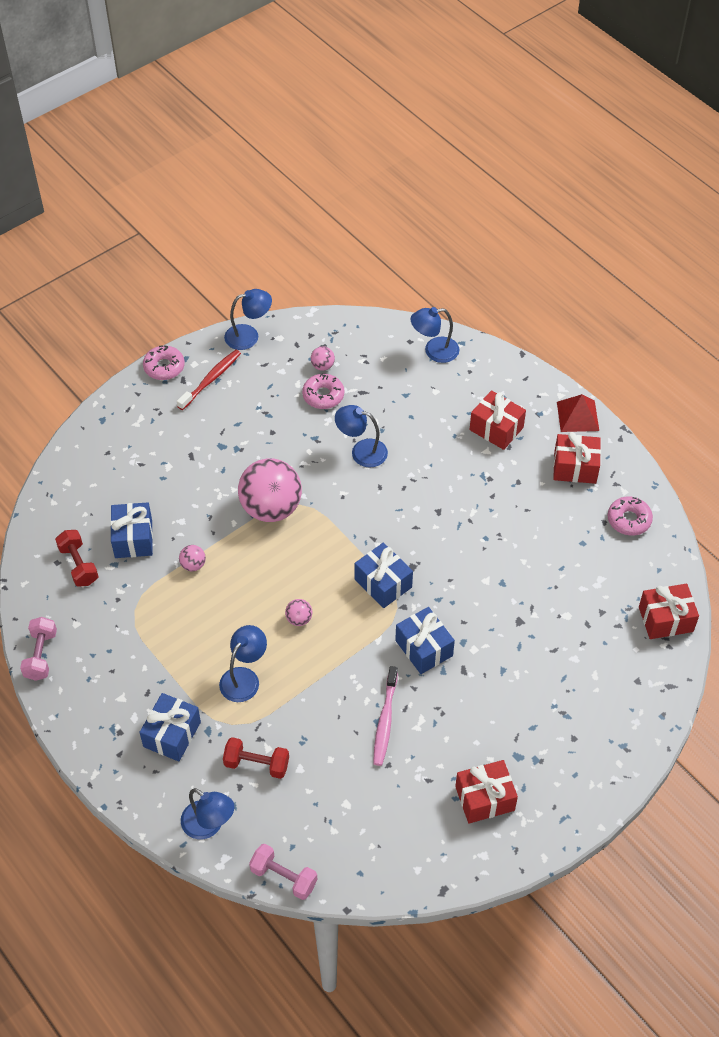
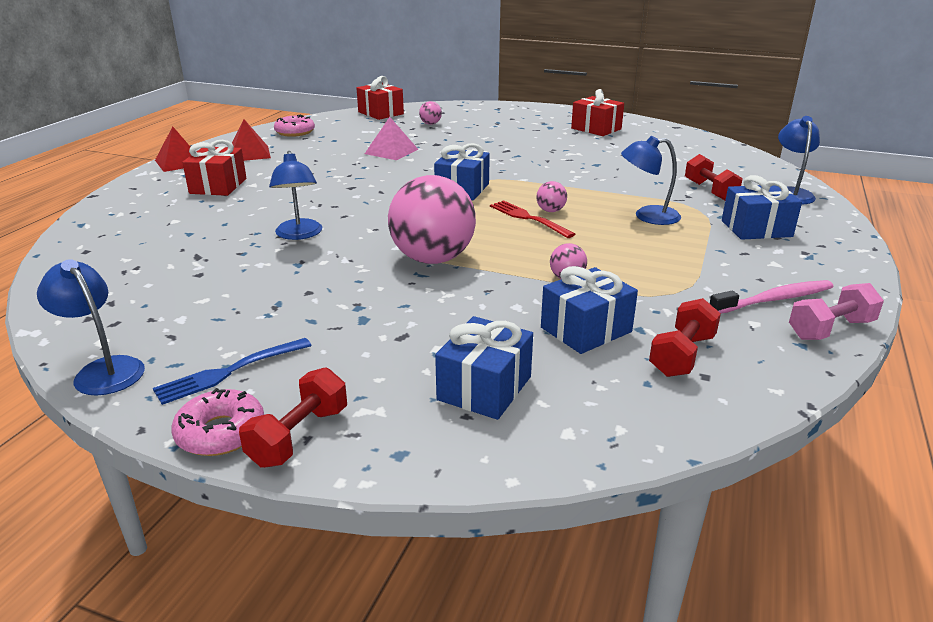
camera: 120 degrees left, 25 degrees down
red toothbrush [177,350,241,410] -> blue fork [153,338,312,405]
pink dumbbell [249,844,317,900] -> none
pink donut [302,373,344,409] -> none
pink ball [311,346,335,371] -> pink ball moved to [419,101,442,125]
pink toothbrush [373,666,398,766] -> pink toothbrush moved to [710,280,833,314]
blue gift [395,607,455,674] -> blue gift moved to [435,316,533,420]
blue lamp [410,307,460,363] -> none
red gift [553,432,601,484] -> red pyramid [232,119,271,161]
none -> red dumbbell [239,367,347,468]
none -> pink pyramid [365,117,418,160]
none -> red fork [490,200,575,238]

